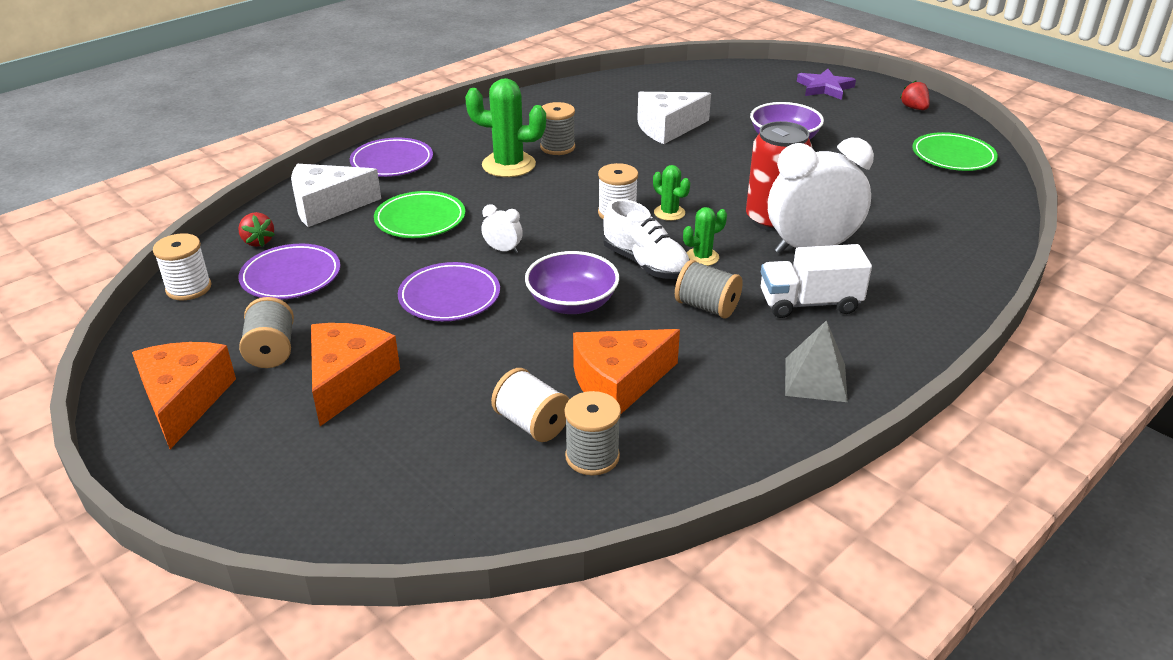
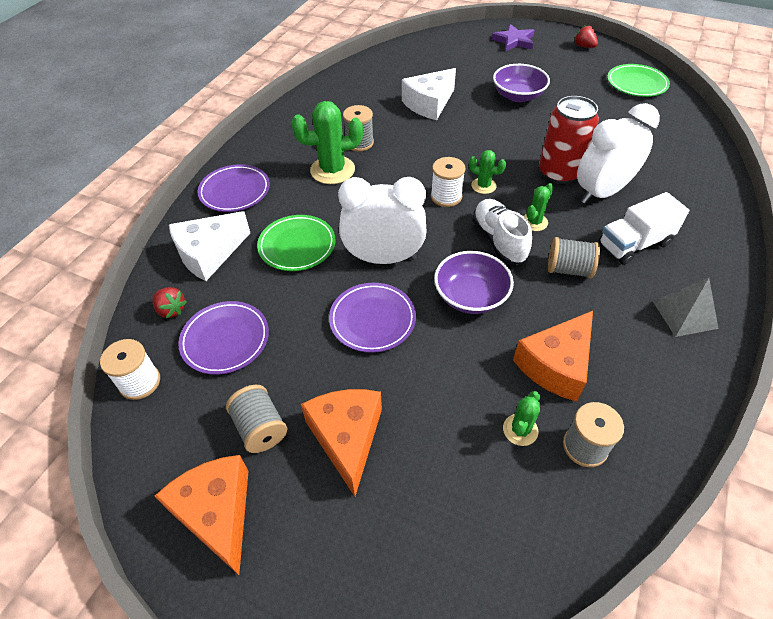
camera: 20 degrees left, 15 degrees up
white clock [481,205,523,253] -> white clock [338,177,427,264], size x2.40
white spool [491,368,569,442] -> green cactus [503,391,540,446]
white shoe [603,199,690,279] -> white shoe turned 135 degrees counterclockwise [472,199,532,265]

